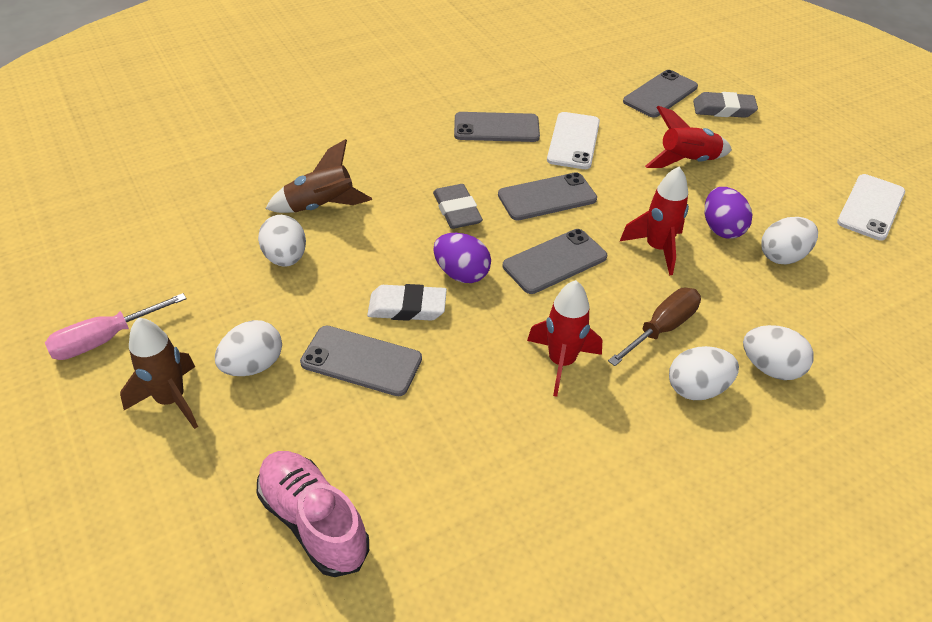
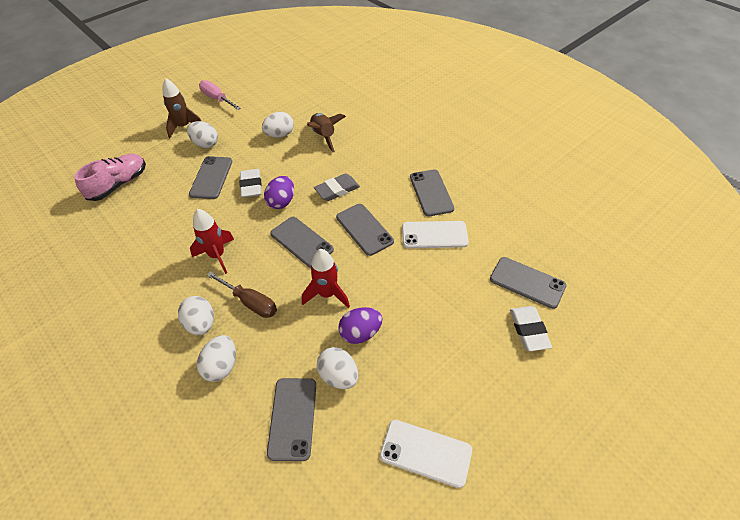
camera: 80 degrees right, 5 degrees up
red rocket [645,106,732,168] -> none
grey eraser [693,92,758,118] -> white eraser [510,306,552,351]
none -> grey phone [267,378,316,461]

